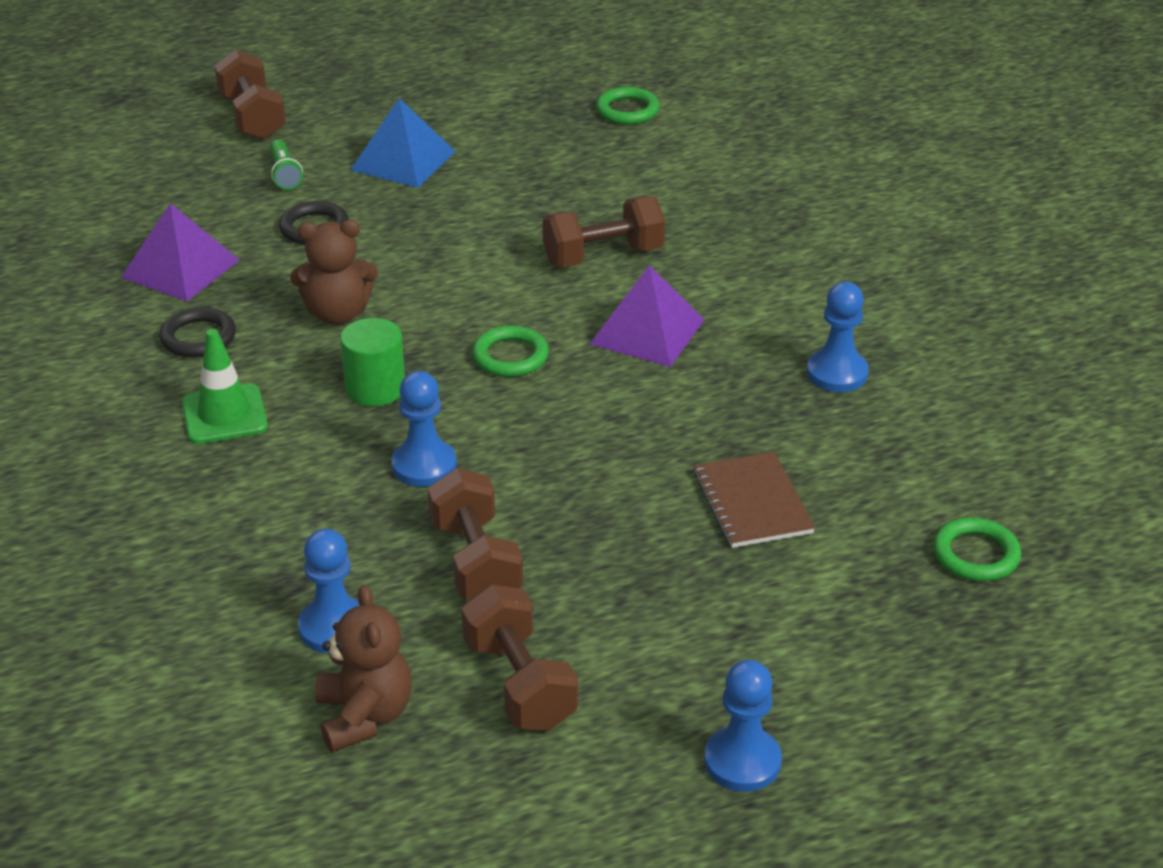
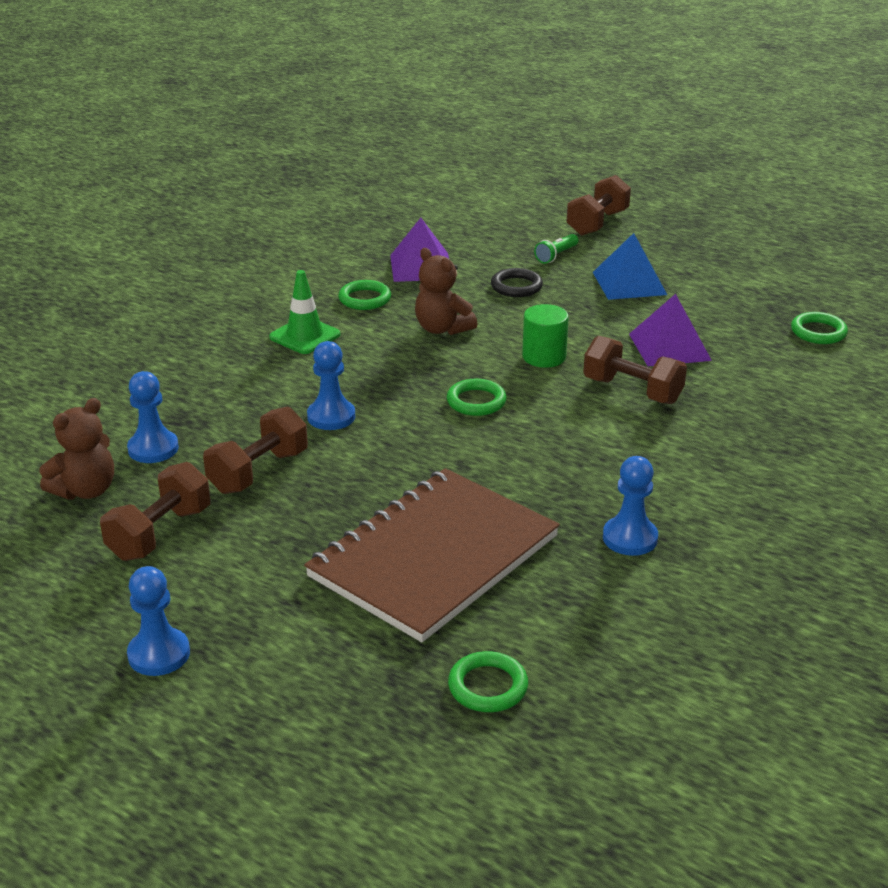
camera: 55 degrees right, 5 degrees down
black ring [159,307,236,358] -> green ring [338,280,391,310]
green cylinder [340,318,405,406] -> green cylinder moved to [522,304,569,368]
purple pyramid [590,265,705,367] -> purple pyramid moved to [629,294,712,366]
brown notebook [694,452,815,548] -> brown notebook [304,468,560,642], size x2.10

